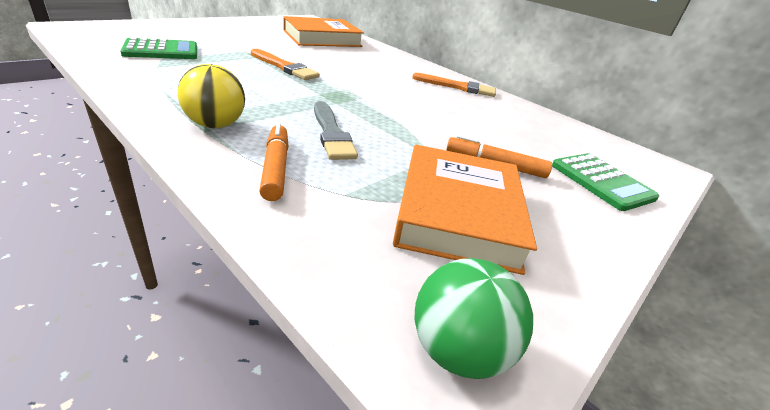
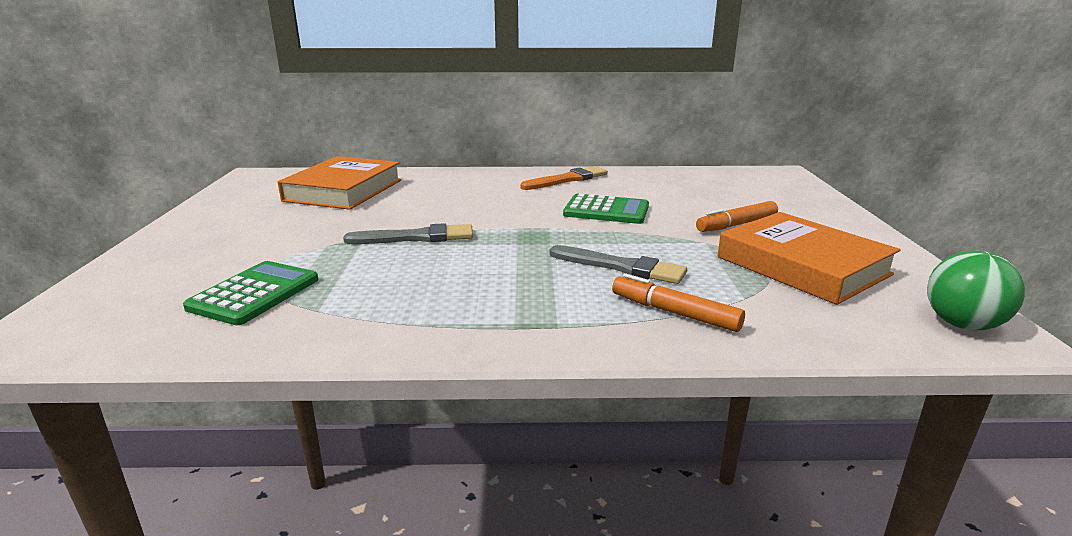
camera: 40 degrees left, 10 degrees down
yellow ball [178,64,245,128] -> none
orange brush [251,49,320,80] -> grey brush [343,223,473,244]
green calculator [552,153,659,211] -> green calculator moved to [563,194,649,224]

